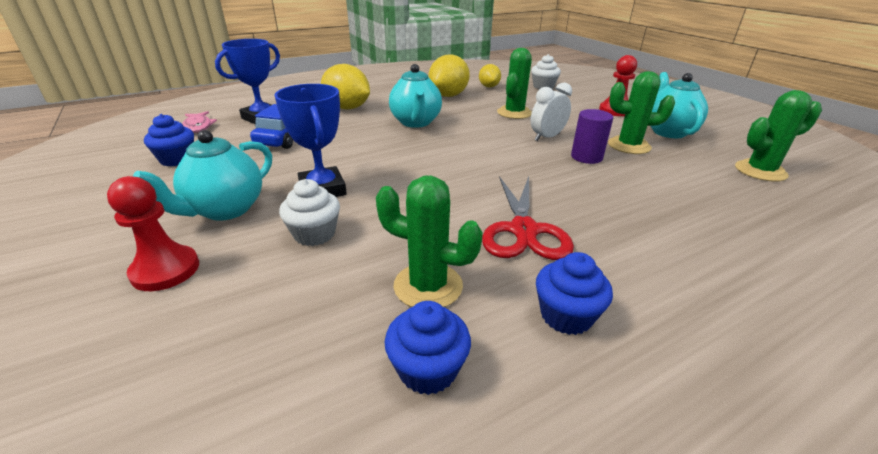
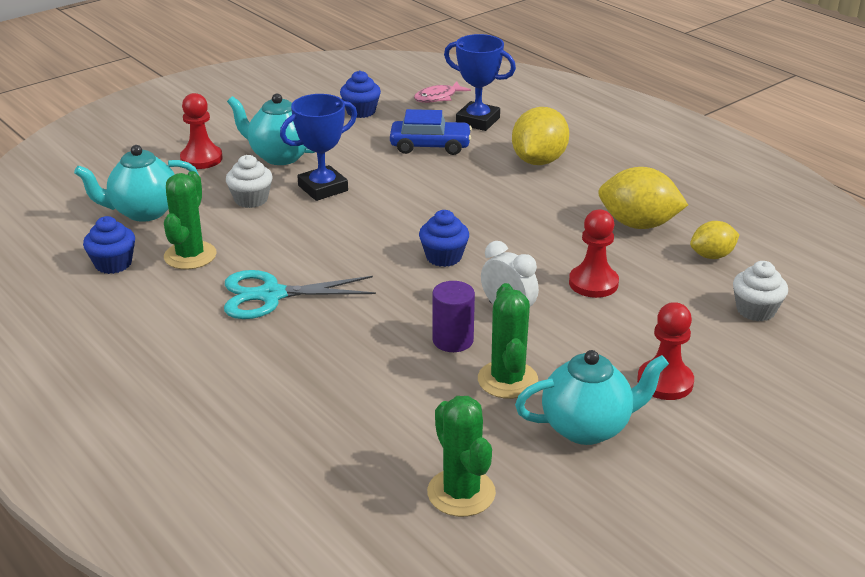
camera: 80 degrees right, 0 degrees up
turquoise teapot [389,64,442,128] -> turquoise teapot moved to [74,145,199,222]
red scissors [482,176,574,260] -> turquoise scissors [224,270,376,319]
green cactus [497,48,532,119] -> red pawn [569,209,619,298]
blue cupcake [536,252,613,335] -> blue cupcake moved to [419,210,469,267]

